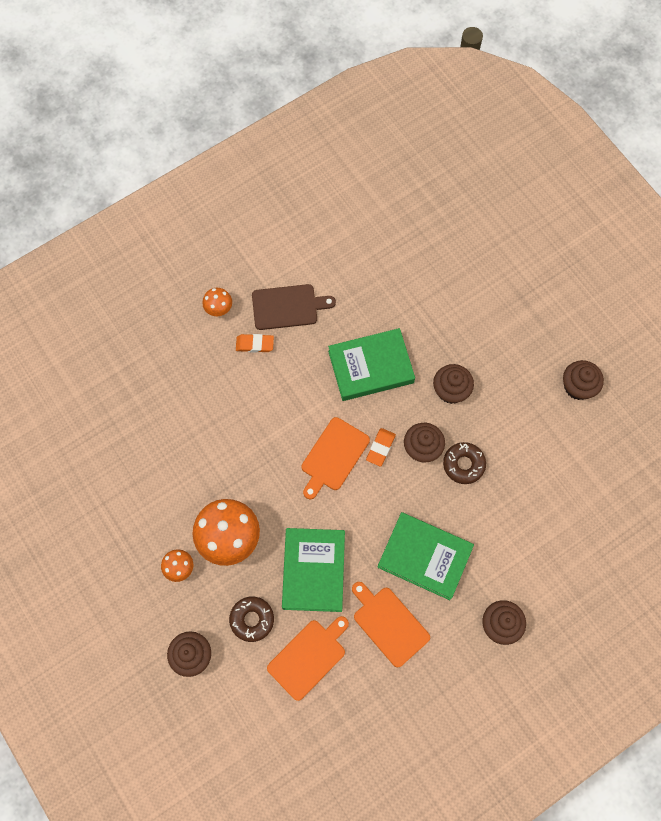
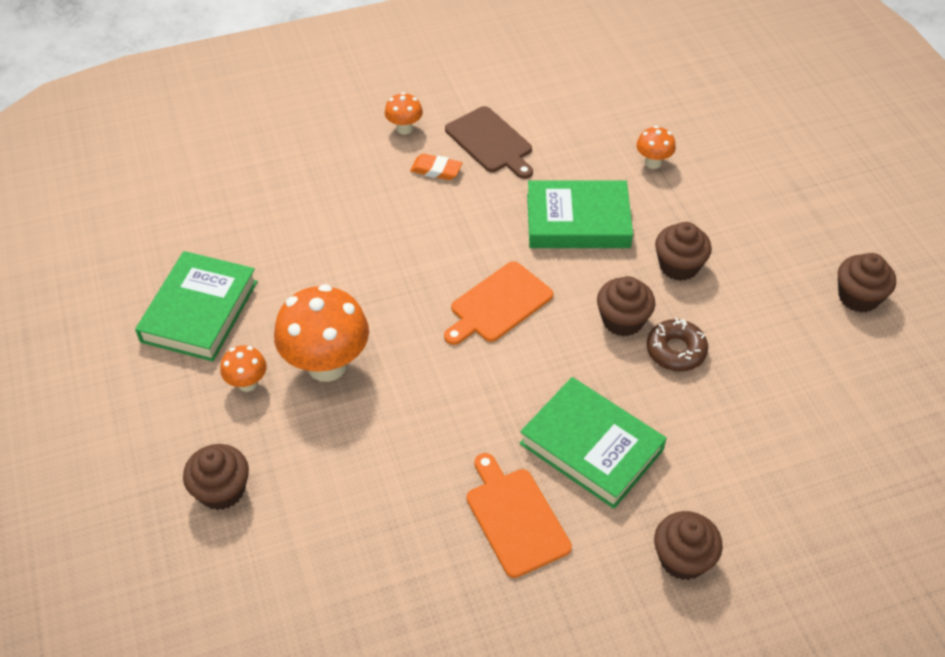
camera: 15 degrees right, 20 degrees down
brown donut [229,596,274,642] -> none
brown cutting board [252,284,336,330] -> brown cutting board turned 45 degrees clockwise [445,106,533,179]
orange cutting board [267,616,349,701] -> none
green book [282,528,345,612] -> green book moved to [135,251,258,361]
orange eraser [366,428,396,467] -> none
none -> orange mushroom [636,126,676,169]

